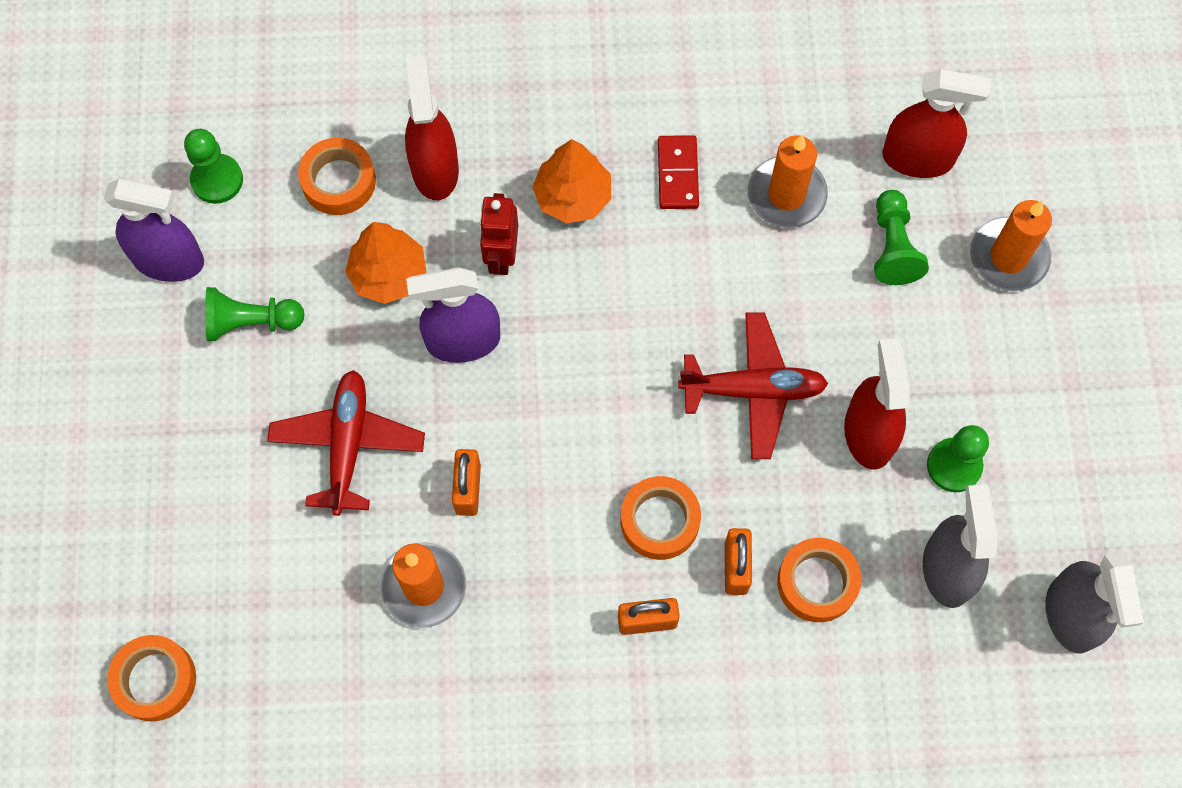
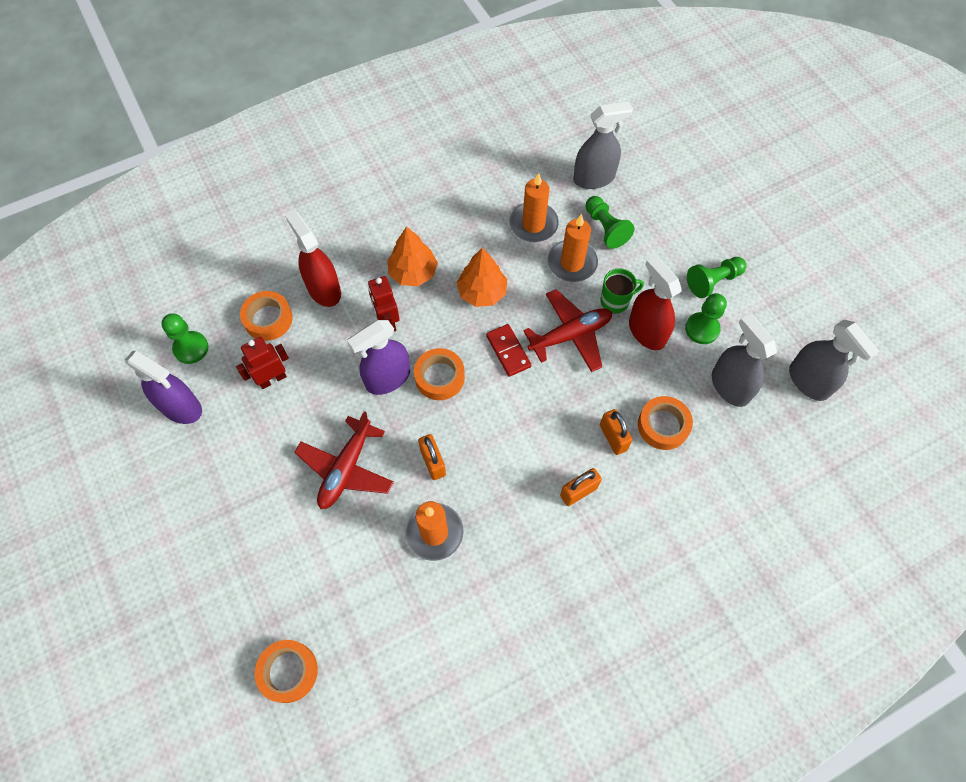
camera: 25 degrees left, 5 degrees down
purple spray bottle [104,179,204,282] -> purple spray bottle turned 45 degrees clockwise [125,351,202,424]
green pawn [205,287,305,341] -> green pawn moved to [687,257,747,298]
red plane [267,370,425,516] -> red plane turned 135 degrees counterclockwise [294,411,394,509]
orange tree [345,222,427,304] -> orange tree moved to [457,248,507,307]
orange tape [621,476,701,560] -> orange tape moved to [414,348,465,400]
red domino [658,135,699,209] -> red domino moved to [486,324,531,377]
red spray bottle [882,69,992,178] -> grey spray bottle [573,102,633,189]
orange candle [970,200,1052,292] -> orange candle moved to [547,214,598,282]
none -> red robot [236,337,289,389]
none -> green mug [600,268,644,313]

